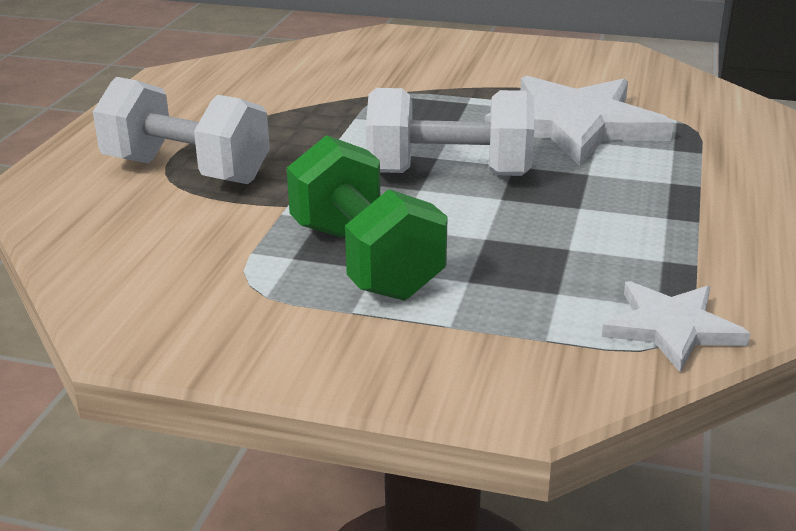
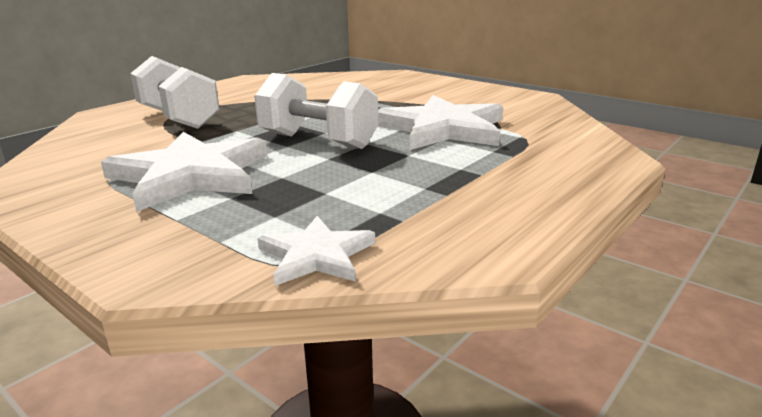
camera: 25 degrees right, 5 degrees down
green dumbbell [287,135,448,301] -> white star [101,132,267,212]

